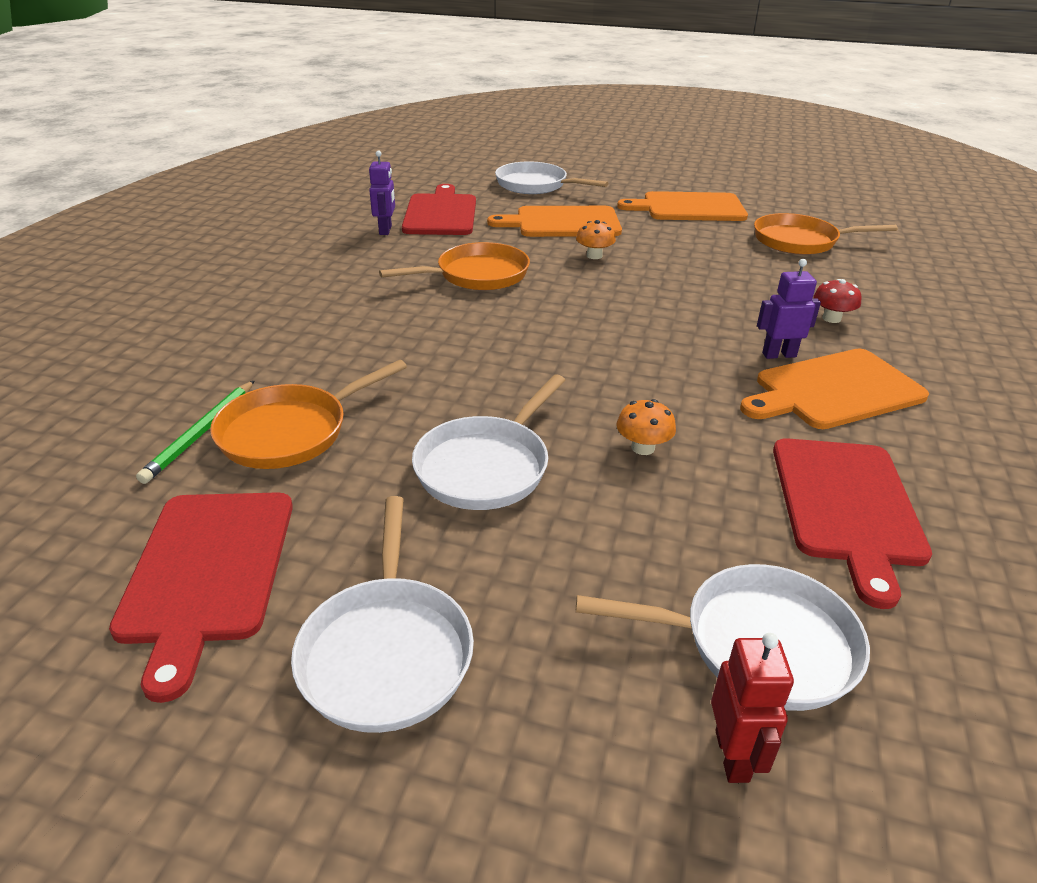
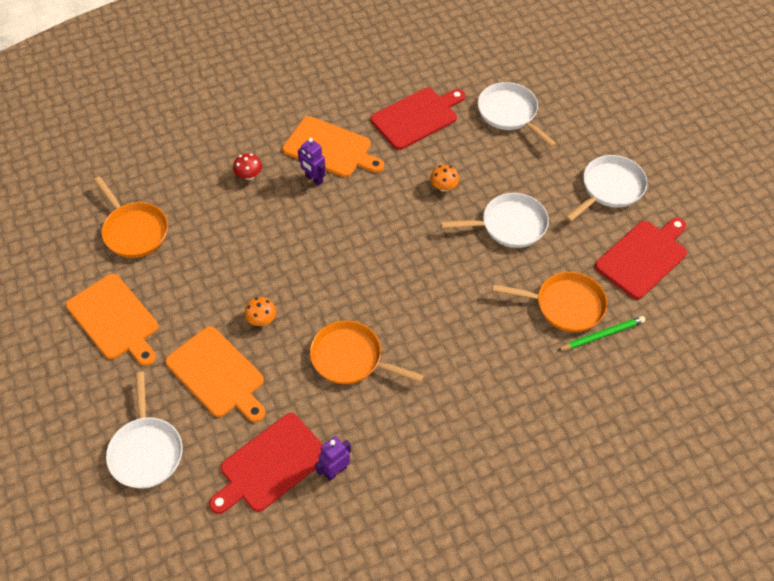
camera: 130 degrees left, 20 degrees up
red robot [711,633,794,783] -> none

